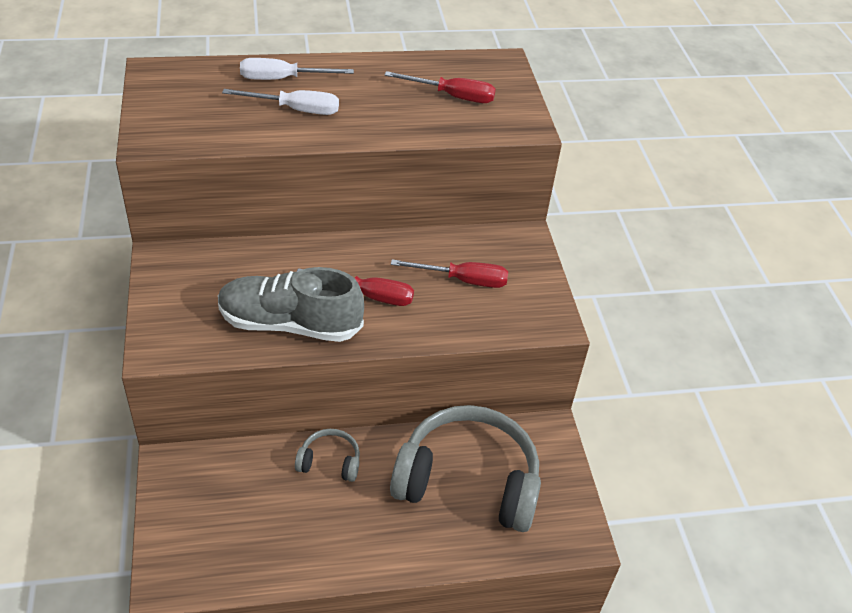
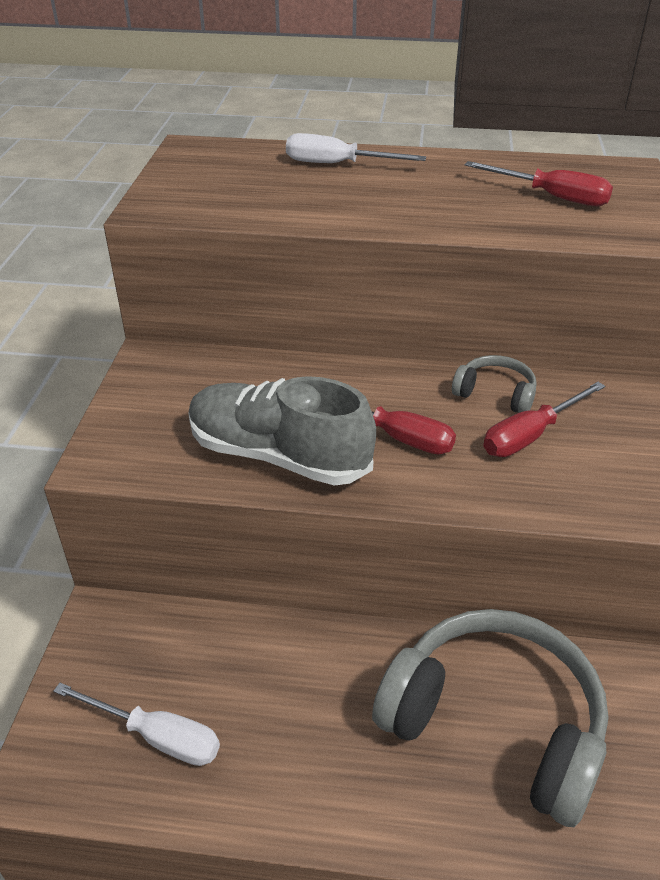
camera: 20 degrees right, 5 degrees down
white screwdriver [222,89,339,115] -> white screwdriver moved to [53,683,220,766]
grey headphones [295,429,360,482] -> grey headphones moved to [452,355,537,412]
red screwdriver [391,259,508,288] -> red screwdriver turned 120 degrees clockwise [483,382,605,457]

